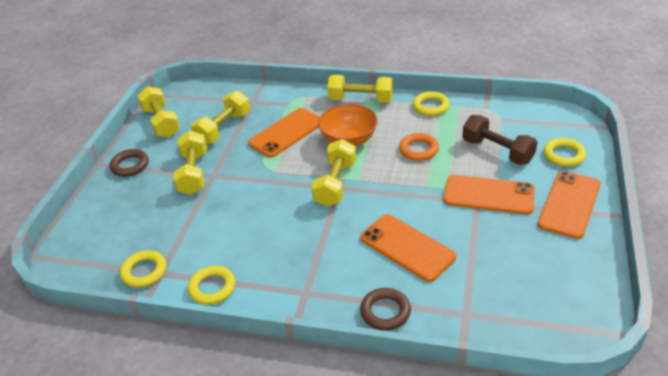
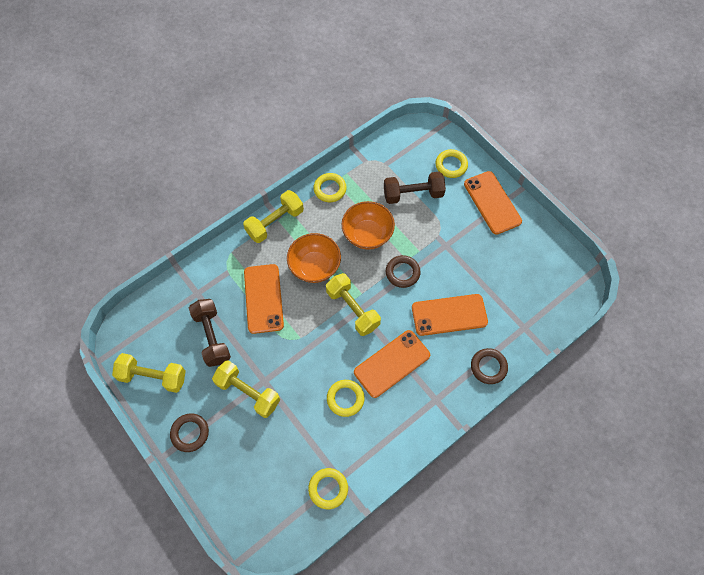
camera: 55 degrees left, 25 degrees up
yellow ring [188,265,236,305] -> yellow ring moved to [327,380,365,417]
yellow dumbbell [191,91,250,145] -> brown dumbbell [189,299,231,367]
orange ring [399,133,439,161] -> orange bowl [342,201,395,250]
orange phone [444,175,535,214] -> orange phone moved to [354,330,430,398]
none -> brown ring [386,255,421,288]

